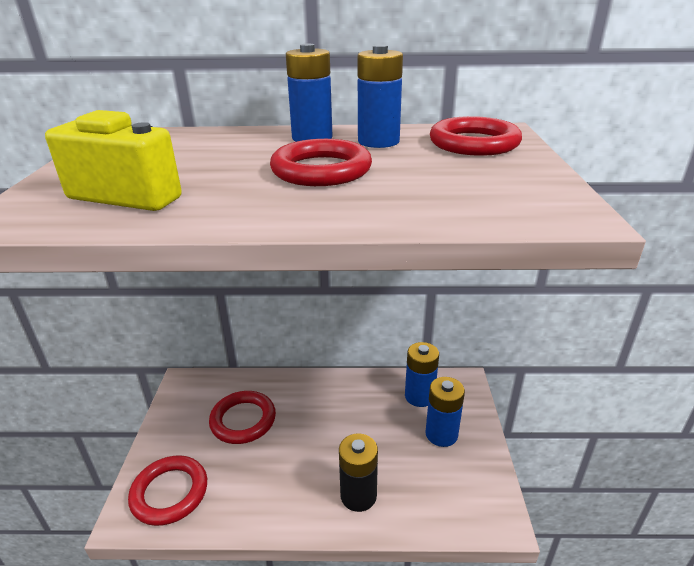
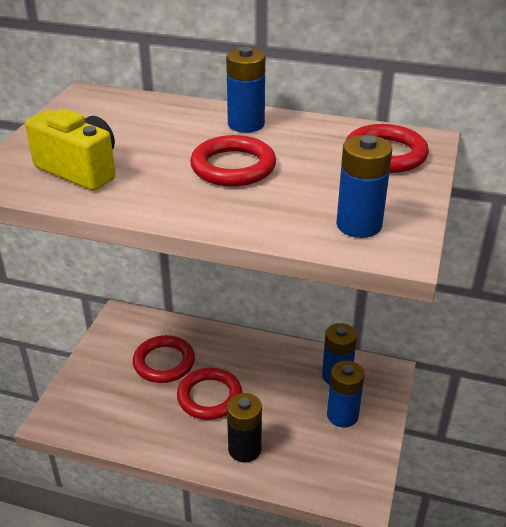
camera: 15 degrees right, 5 degrees up
red ring [128,455,207,526] -> red ring moved to [177,368,242,420]
blue battery [357,45,403,148] -> blue battery moved to [336,135,392,238]

